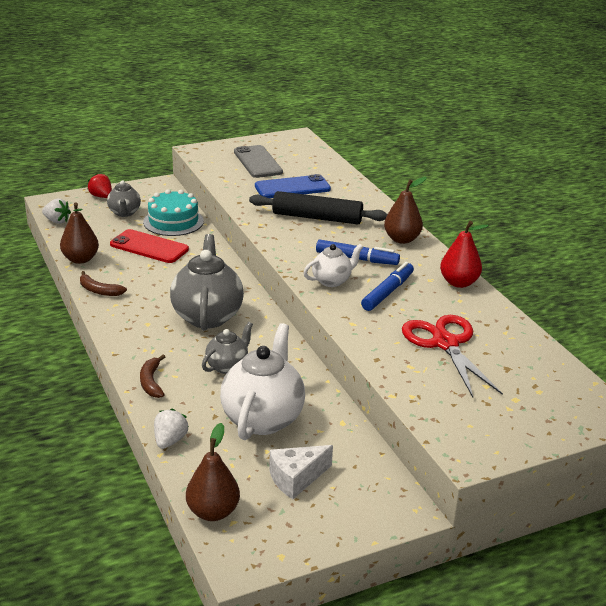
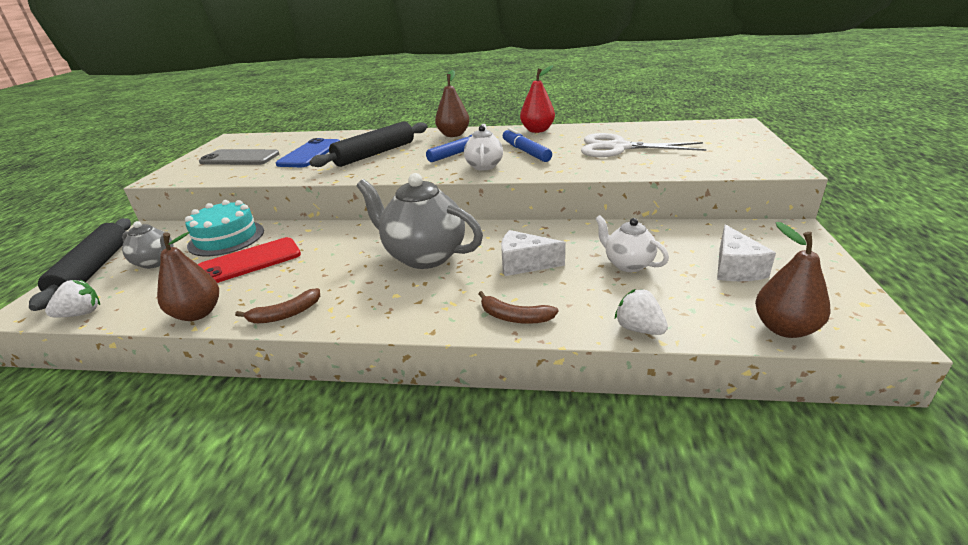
camera: 55 degrees left, 0 degrees up
red strawberry [87,173,112,198] -> black rolling pin [29,218,131,311]
grey teapot [202,322,253,374] -> white cheese [501,230,565,276]
white teapot [220,323,305,440] -> white teapot [595,215,669,272], size x0.55
red scissors [402,315,503,397] -> white scissors [581,133,706,157]

